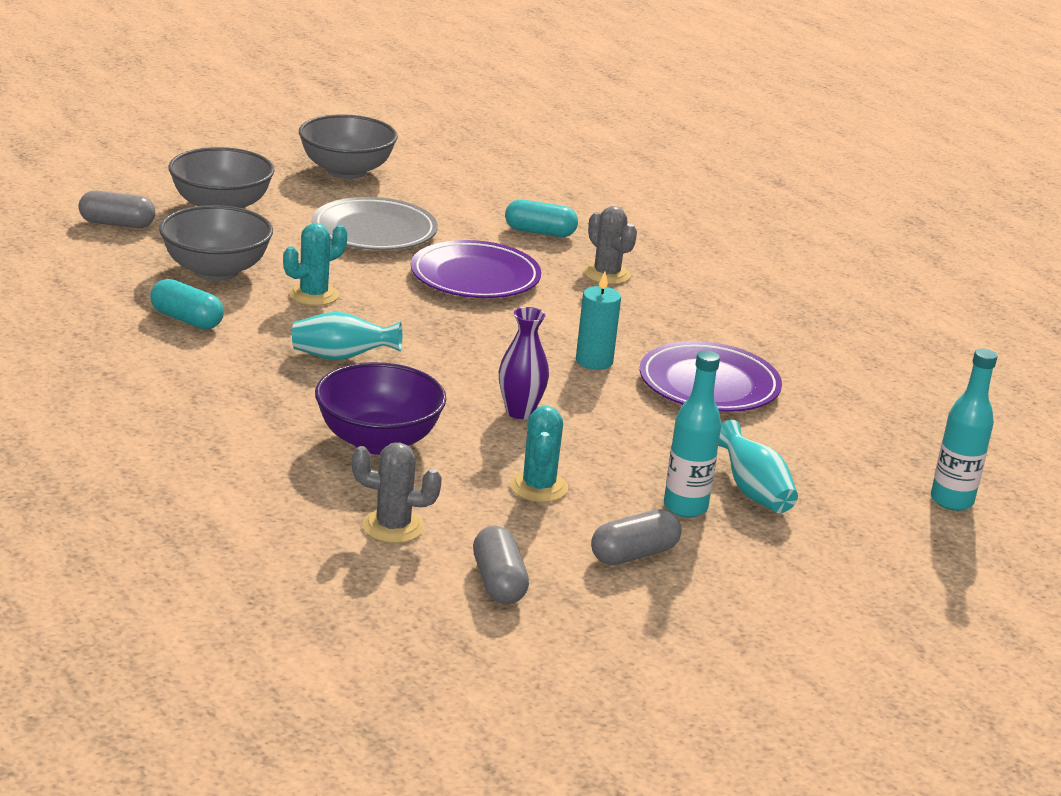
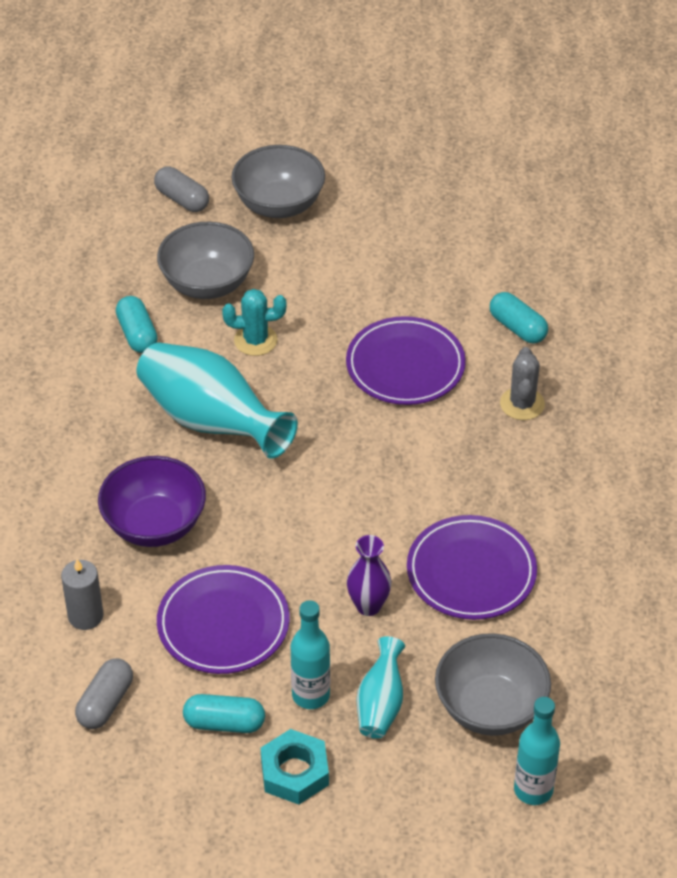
camera: 40 degrees right, 20 degrees up
turquoise vase [292,312,402,360] -> turquoise vase [137,342,298,459], size x1.94
grey bowl [299,114,398,179] -> grey bowl moved to [435,633,551,736]
grey plate [312,197,438,250] -> none
grey cactus [352,442,442,543] -> grey candle [61,559,103,630]
purple vase [499,307,549,419] -> purple vase moved to [347,535,391,616]
turquoise cactus [510,406,568,502] -> purple plate [157,565,290,674]
turquoise candle [576,272,621,370] -> none
grey capsule [591,509,682,565] -> turquoise capsule [183,694,265,733]
none -> turquoise nut [261,729,329,805]

